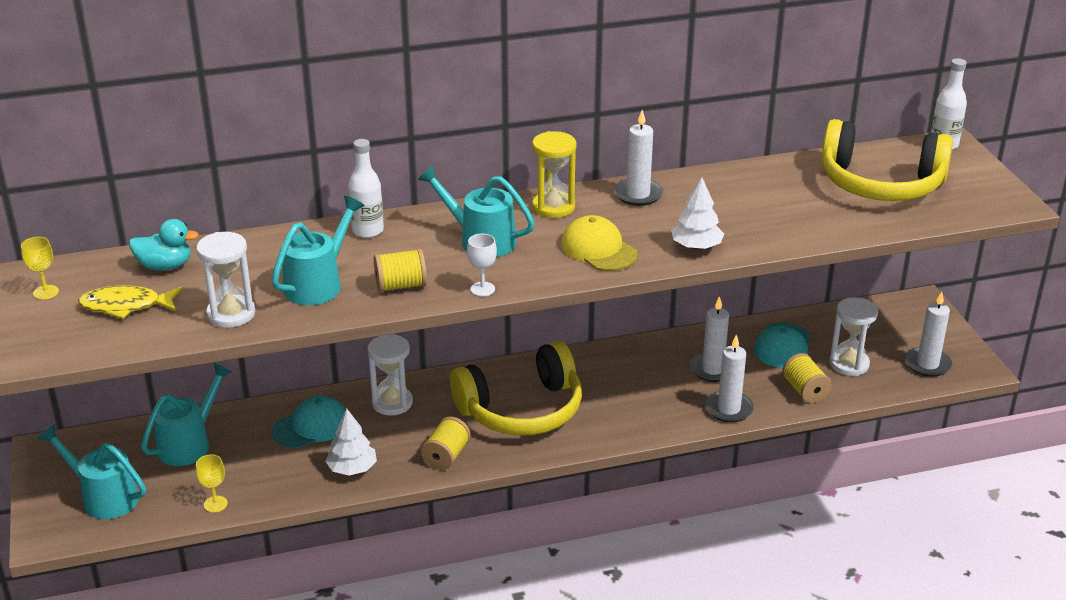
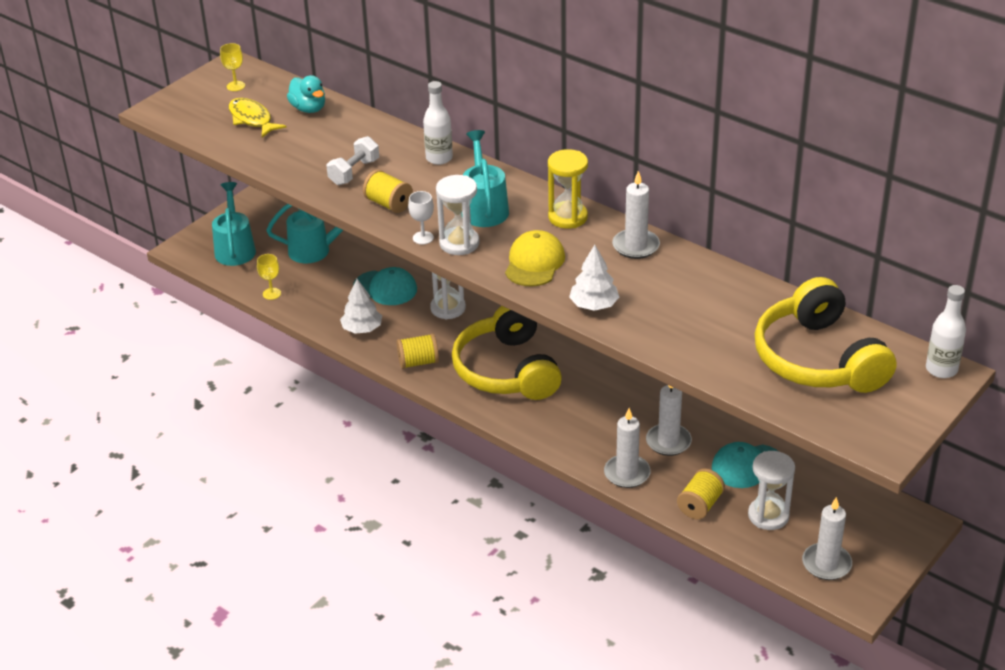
camera: 55 degrees right, 5 degrees up
white hourglass [196,232,255,328] -> white hourglass moved to [436,175,479,255]
turquoise watering can [272,196,365,305] -> white dumbbell [327,136,379,185]
yellow headphones [450,341,582,436] -> yellow headphones turned 45 degrees clockwise [452,306,562,400]

